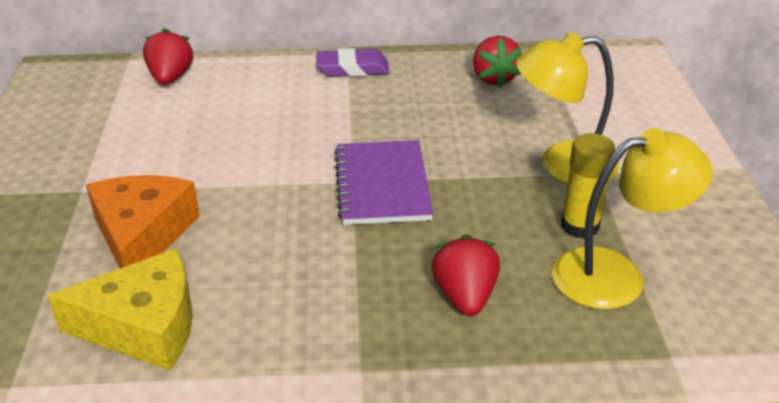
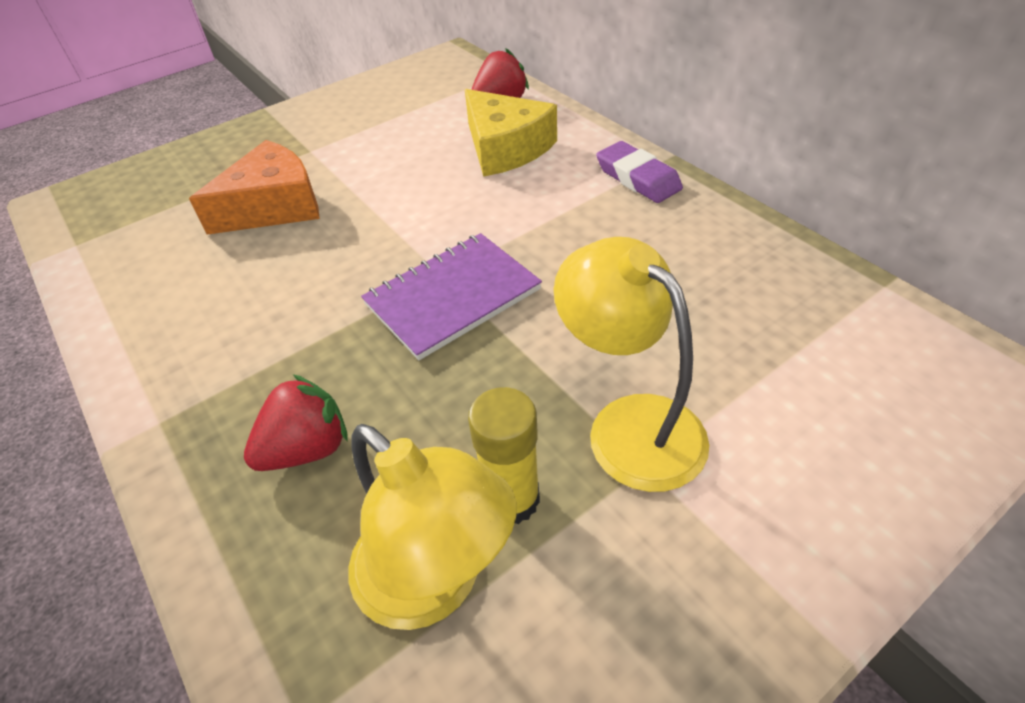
camera: 60 degrees right, 10 degrees up
yellow cheese [47,248,193,371] -> yellow cheese moved to [465,89,557,177]
red strawberry [473,36,522,88] -> none

